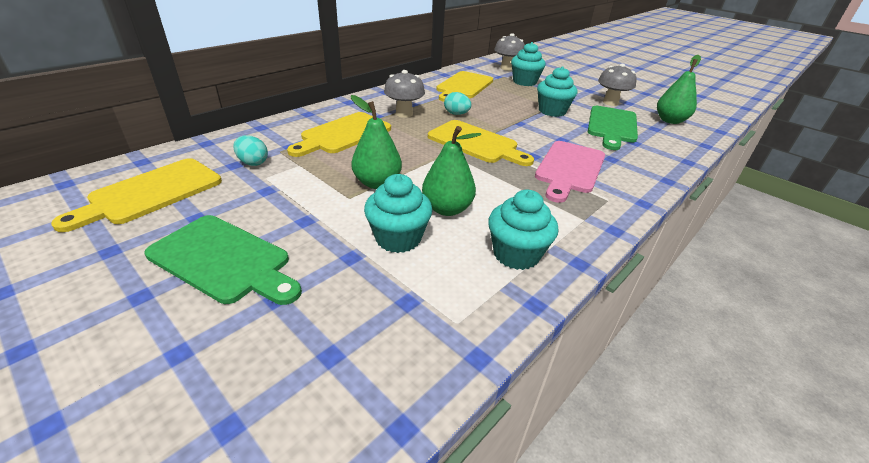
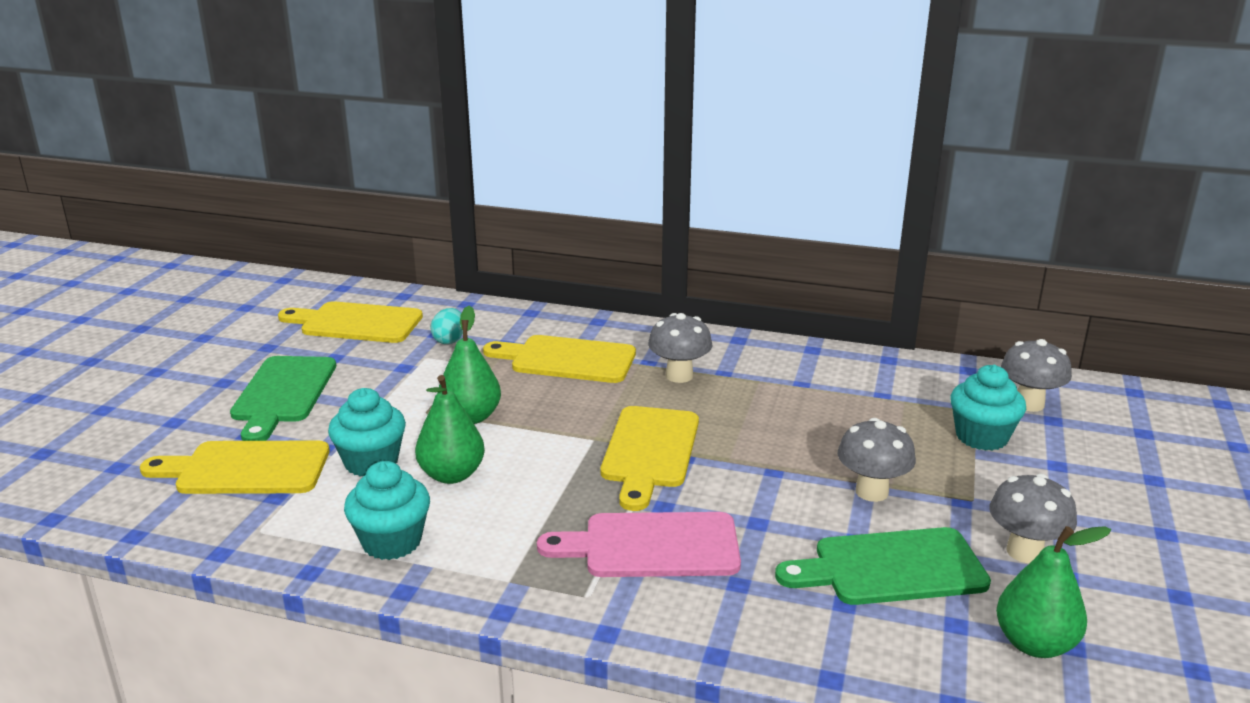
camera: 65 degrees right, 10 degrees down
yellow cutting board [436,71,493,102] -> yellow cutting board moved to [140,441,330,494]
turquoise egg [444,92,471,115] -> none
turquoise cupcake [537,66,577,117] -> grey mushroom [838,418,916,502]

